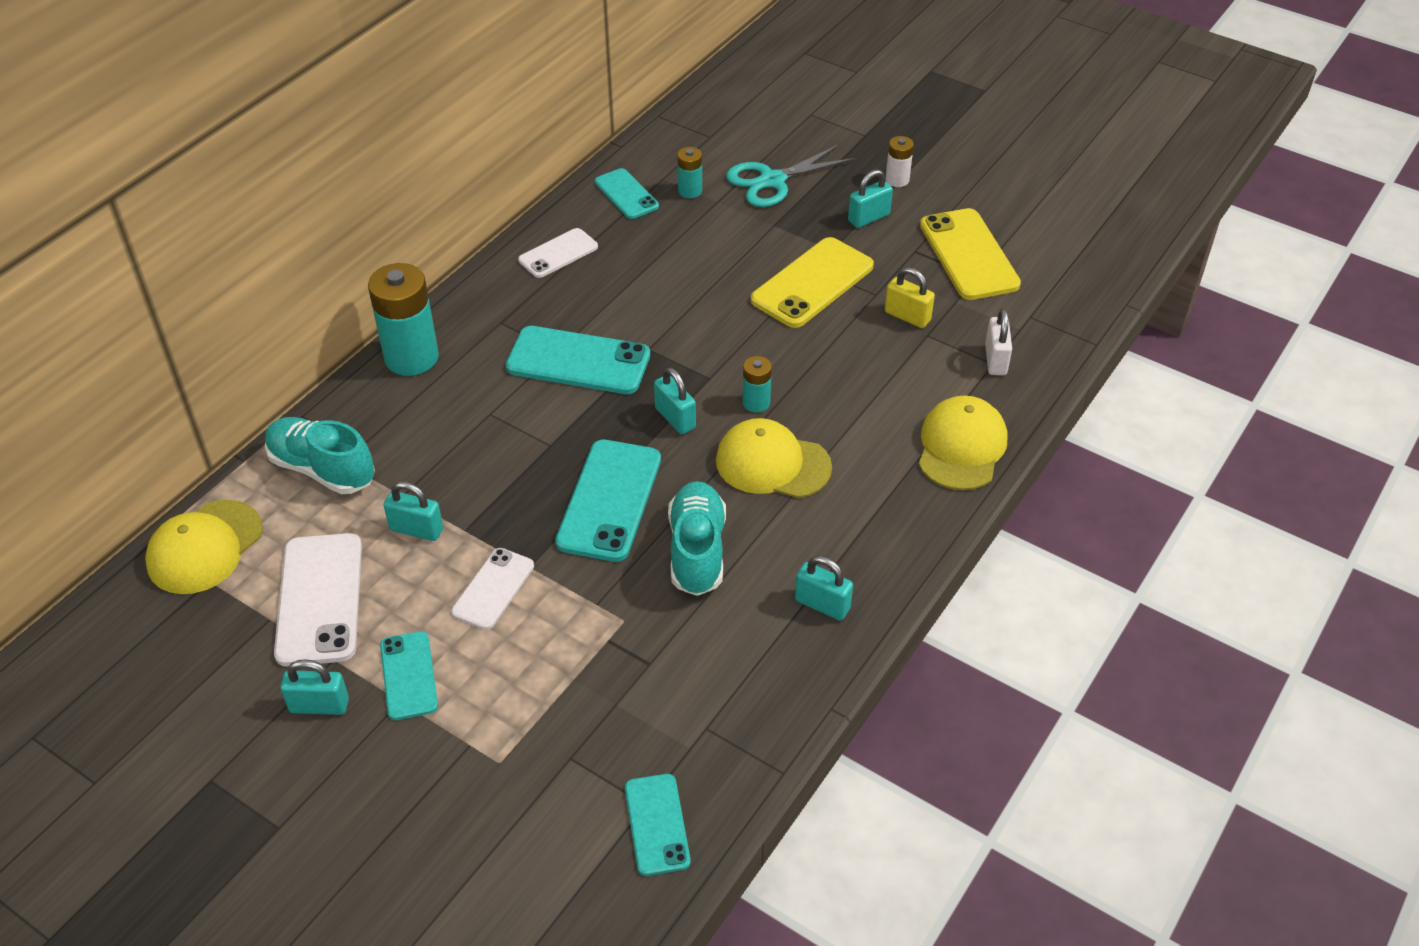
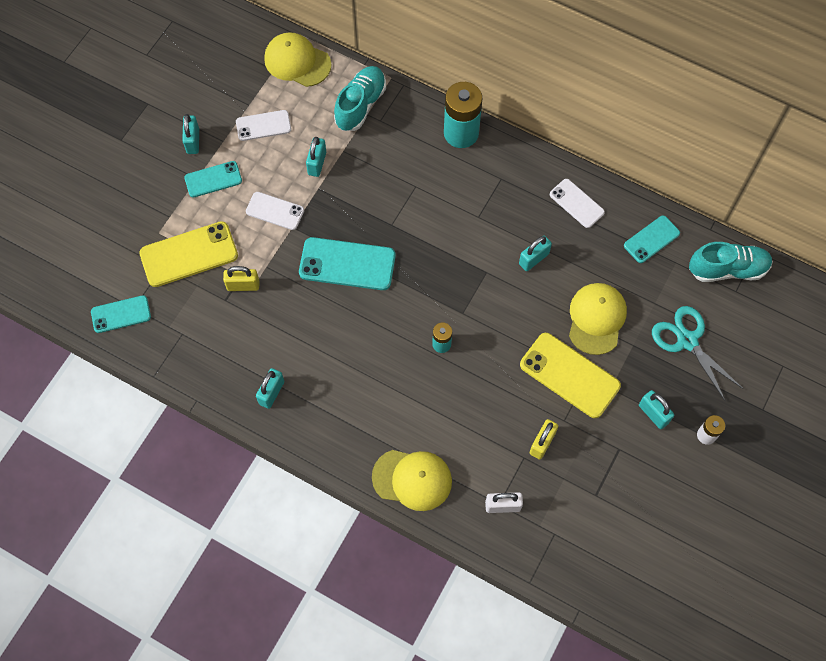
camera: 85 degrees right, 20 degrees up
white phone [274,533,362,667] -> white phone [236,110,291,141], size x0.60
turquoise phone [506,326,650,394] -> none
turquoise padlock [654,367,696,434] -> turquoise padlock moved to [519,236,552,271]
turquoise shoe [668,481,726,596] -> turquoise shoe moved to [689,242,773,282]
turquoise battery [677,147,702,198] -> none
yellow cap [716,418,832,498] -> yellow cap moved to [569,283,627,355]
yellow phone [920,208,1021,300] -> yellow phone moved to [139,221,238,287]
none -> yellow padlock [223,266,260,291]

